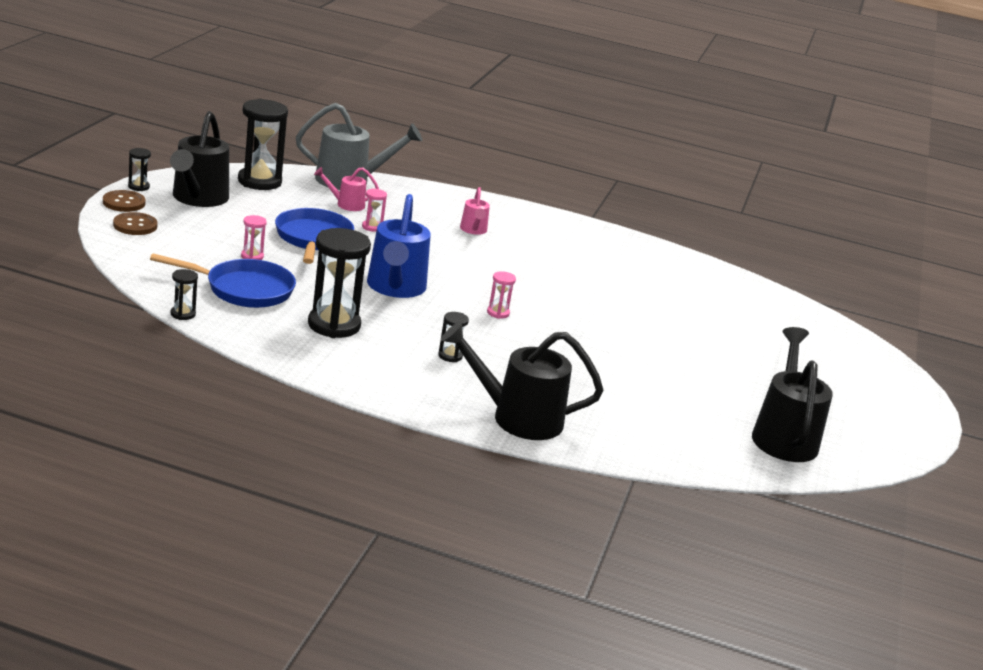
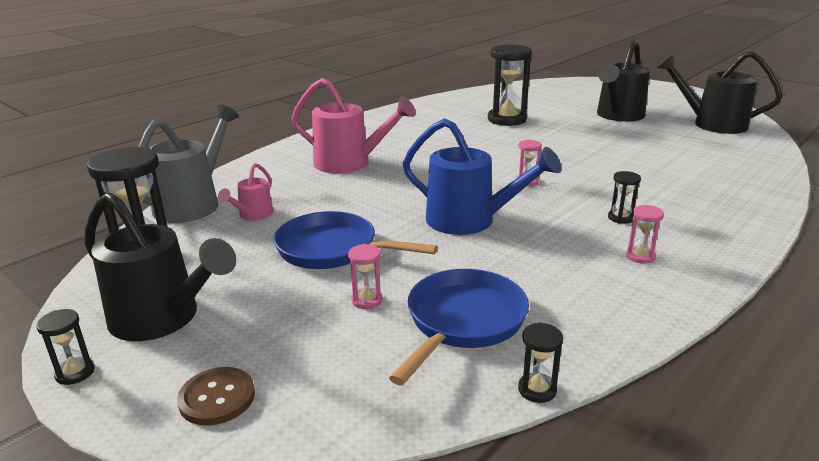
camera: 60 degrees left, 0 degrees up
brown button [103,190,146,212] -> none
black hourglass [308,228,371,338] -> black hourglass moved to [488,44,532,126]
pink hourglass [362,188,387,232] -> pink hourglass moved to [626,205,664,264]
black watering can [441,321,603,440] -> black watering can moved to [597,40,650,122]
pink watering can [460,187,490,235] -> pink watering can [292,78,416,173], size x1.96

